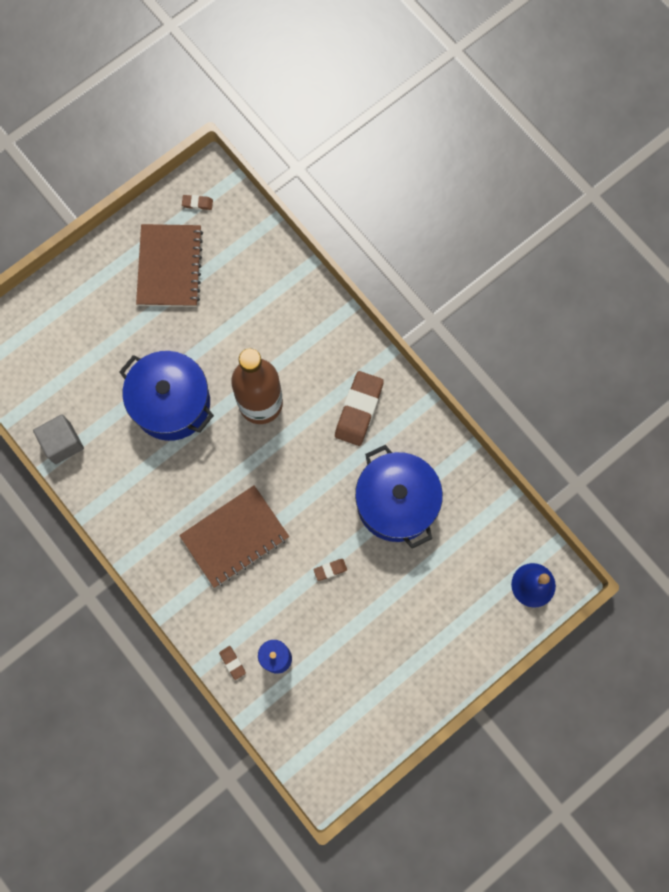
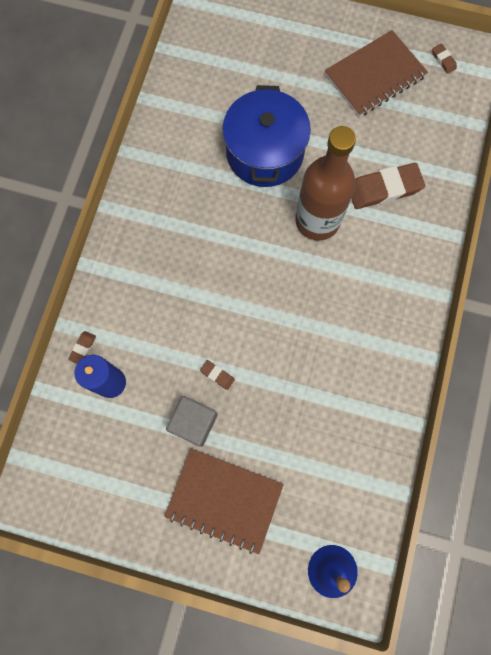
camera: 55 degrees right, 0 degrees up
grey cube [33,414,84,464] -> grey cube moved to [166,396,218,447]
brown notebook [179,485,289,588] -> brown notebook moved to [164,449,284,554]
brown eraser [335,371,384,446] -> brown eraser moved to [351,163,425,209]
blue pot [355,445,443,549] -> none

